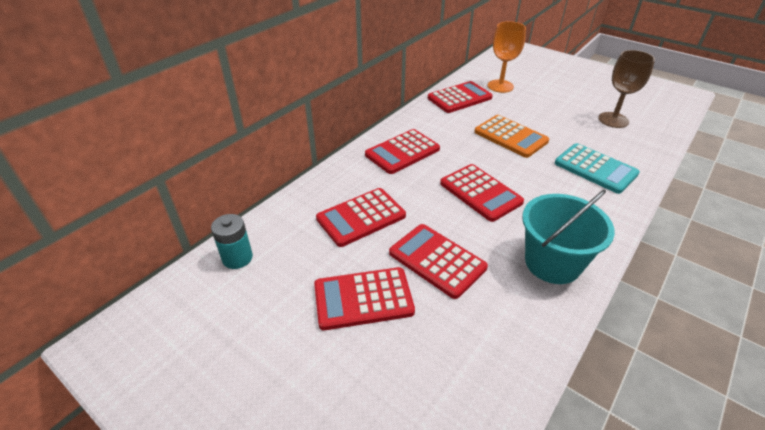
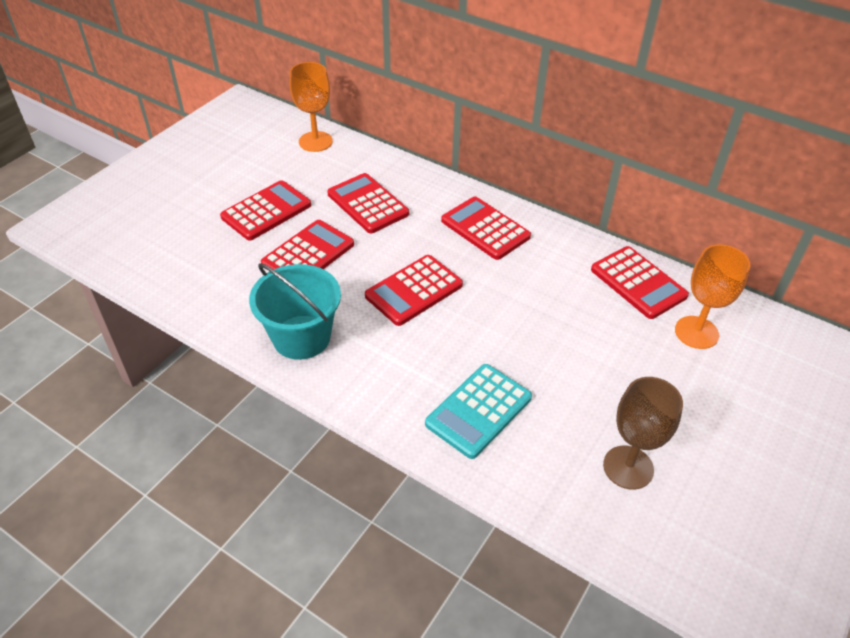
camera: 85 degrees right, 5 degrees up
turquoise battery [211,214,253,269] -> orange goblet [290,62,333,152]
red calculator [314,267,415,330] -> red calculator turned 60 degrees clockwise [220,180,311,240]
orange calculator [475,115,549,158] -> none

